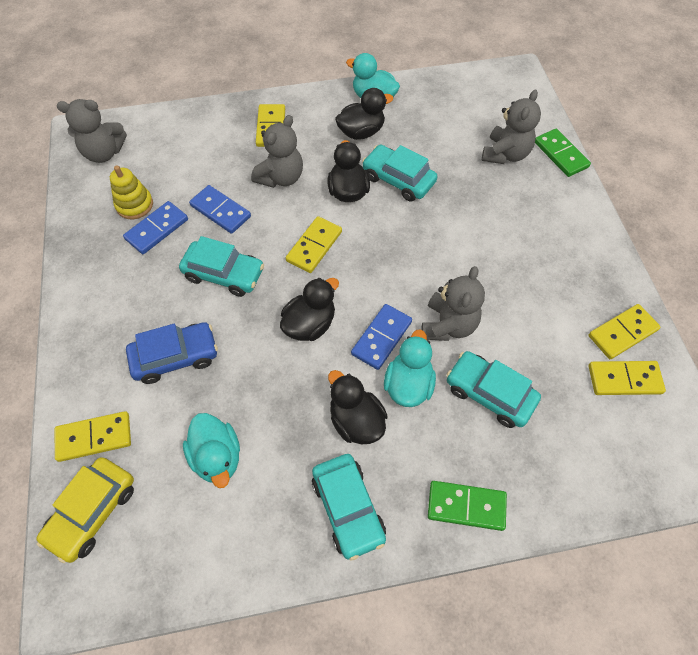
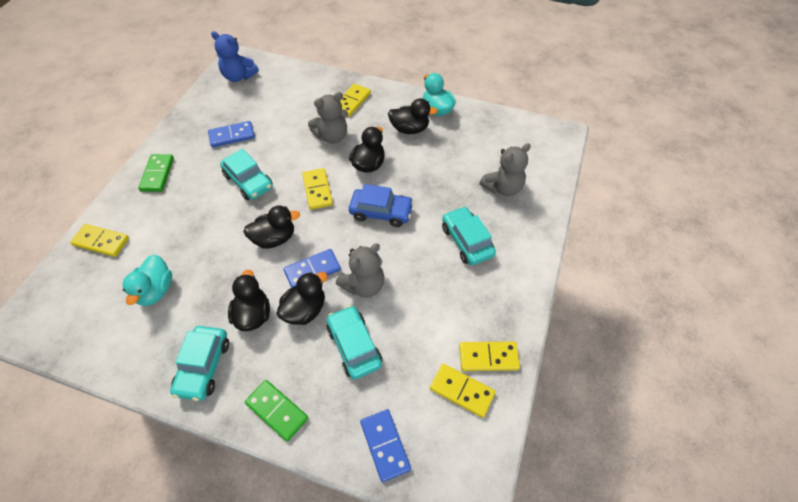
camera: 30 degrees right, 5 degrees down
yellow car [36,457,134,563] -> none
grey teddy bear [57,99,127,163] -> blue teddy bear [211,31,259,82]
yellow stacking toy [110,166,153,219] -> none
blue car [126,322,218,384] -> blue car moved to [349,184,414,227]
blue domino [189,185,251,234] -> blue domino moved to [360,409,411,482]
yellow domino [286,216,342,273] -> yellow domino turned 75 degrees counterclockwise [302,168,333,210]
turquoise car [362,145,438,202] -> turquoise car moved to [442,206,496,265]
turquoise duck [384,329,436,407] -> black duck [276,272,328,325]
green domino [535,129,591,177] -> green domino moved to [138,154,174,192]

